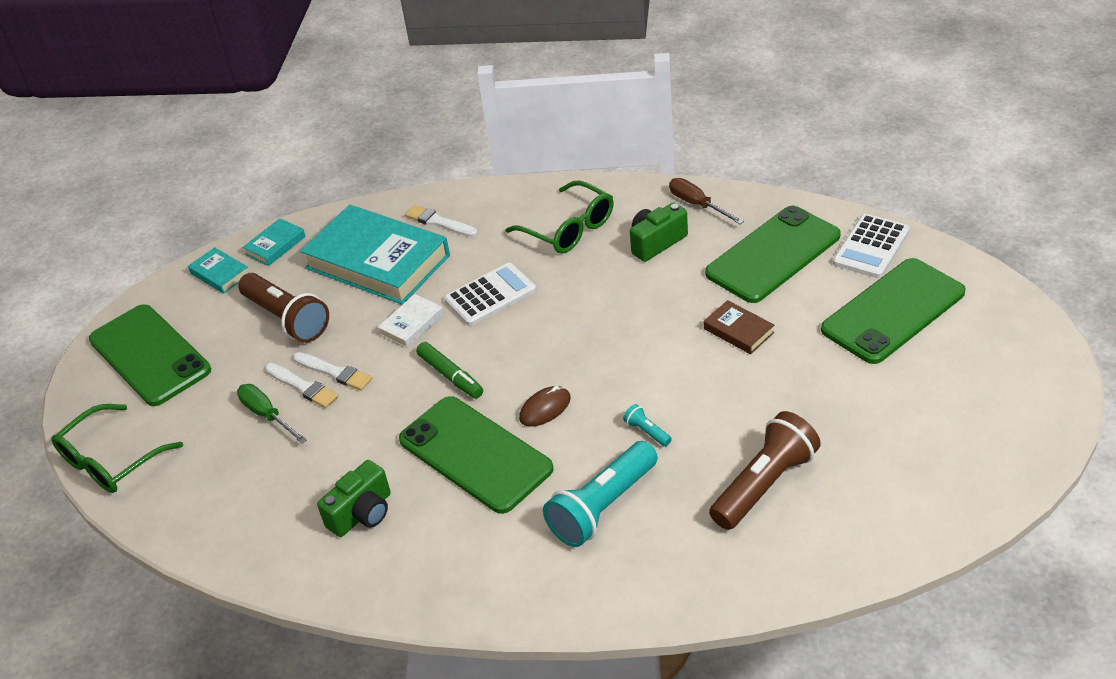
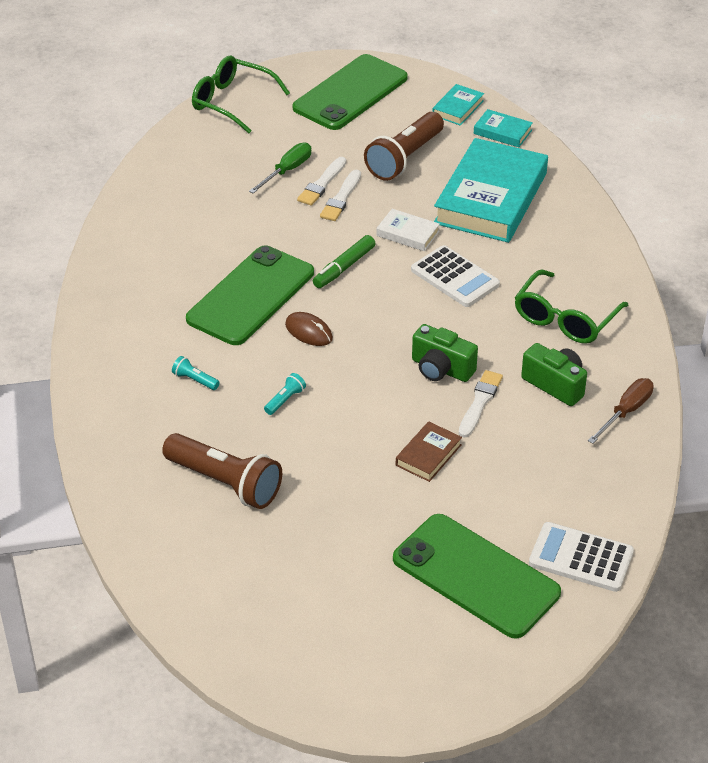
camera: 75 degrees right, 0 degrees up
green camera [317,460,391,537] -> green camera moved to [412,324,478,382]
white brush [405,205,478,237] -> white brush moved to [459,370,503,438]
turquoise flashlight [543,441,658,547] -> turquoise flashlight [172,356,220,390], size x0.42
green phone [705,206,841,303] -> none

